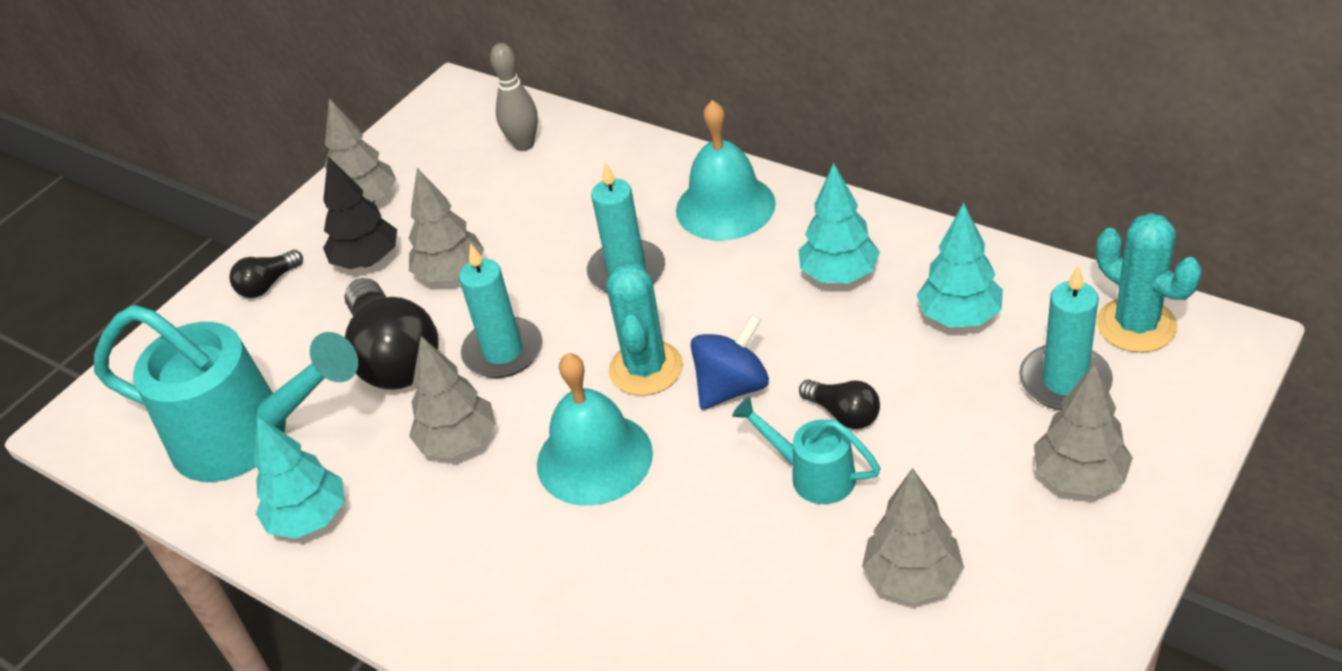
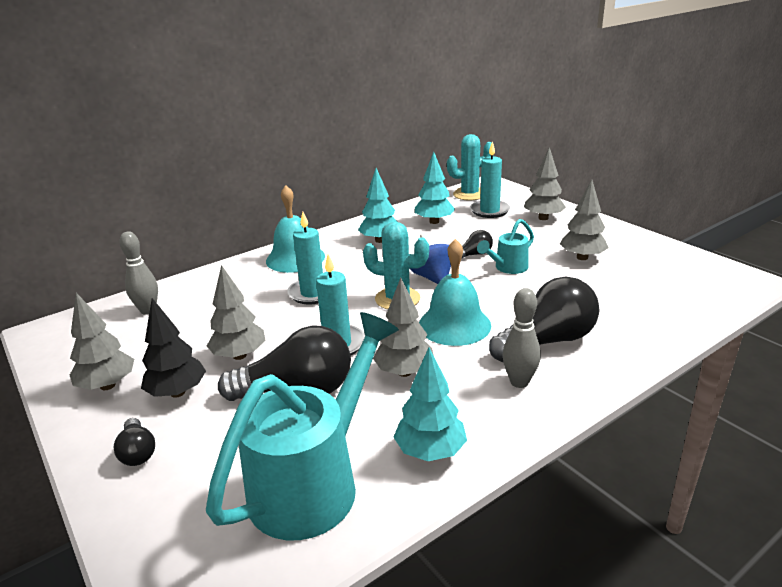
camera: 75 degrees left, 15 degrees down
none -> black light bulb [489,277,599,362]
none -> grey bowling pin [502,288,541,388]

